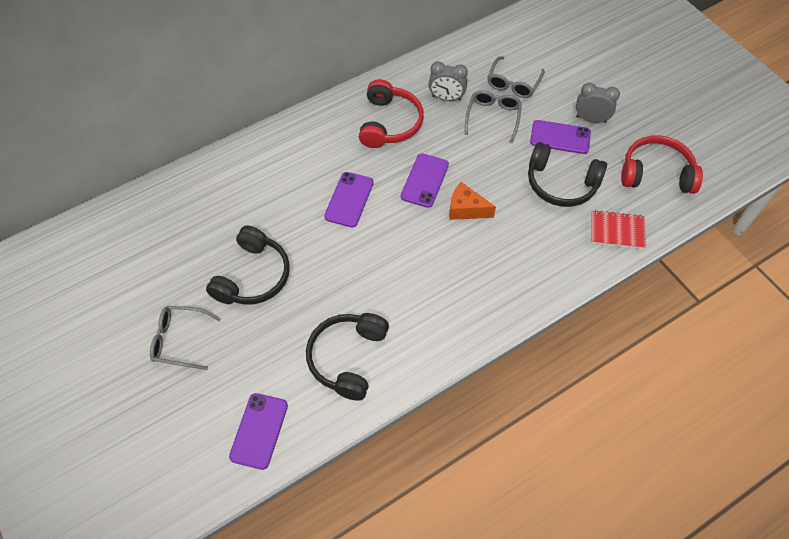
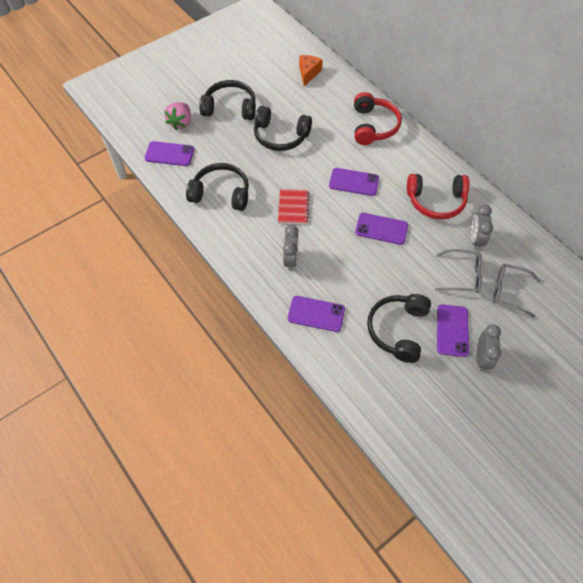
camera: 85 degrees right, 0 degrees up
grey glasses [150,306,221,370] -> black headphones [199,80,256,120]
orange cheese [449,182,496,220] -> orange cheese moved to [299,55,323,86]
red notebook [591,210,646,249] -> red notebook moved to [278,189,310,224]
red headphones [621,135,703,194] -> red headphones moved to [354,92,402,145]
none -> pink strawberry [164,102,191,130]
none -> grey clock [283,225,299,271]
none -> purple phone [288,296,345,332]

